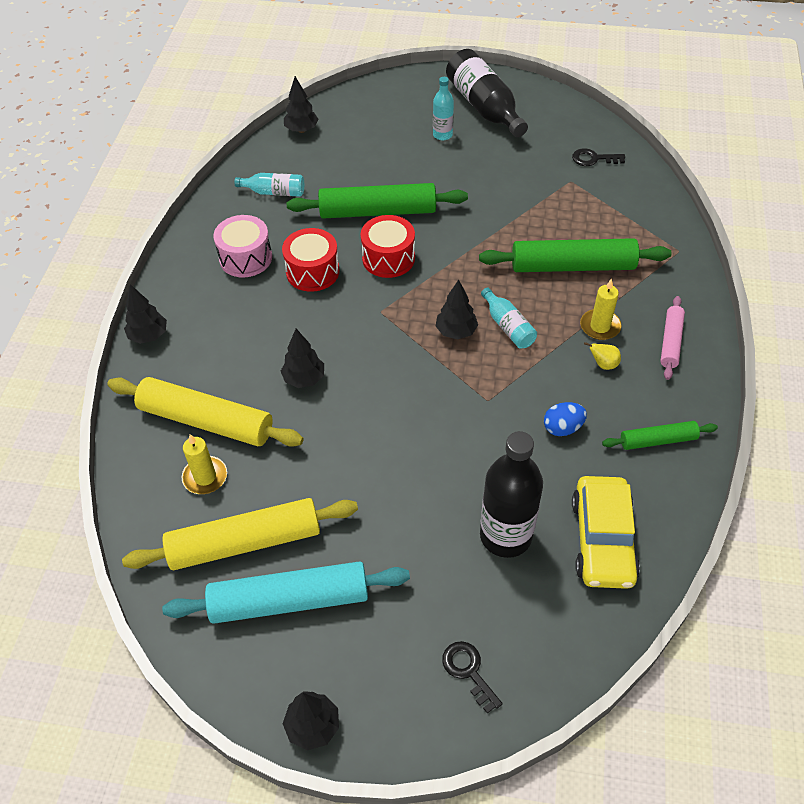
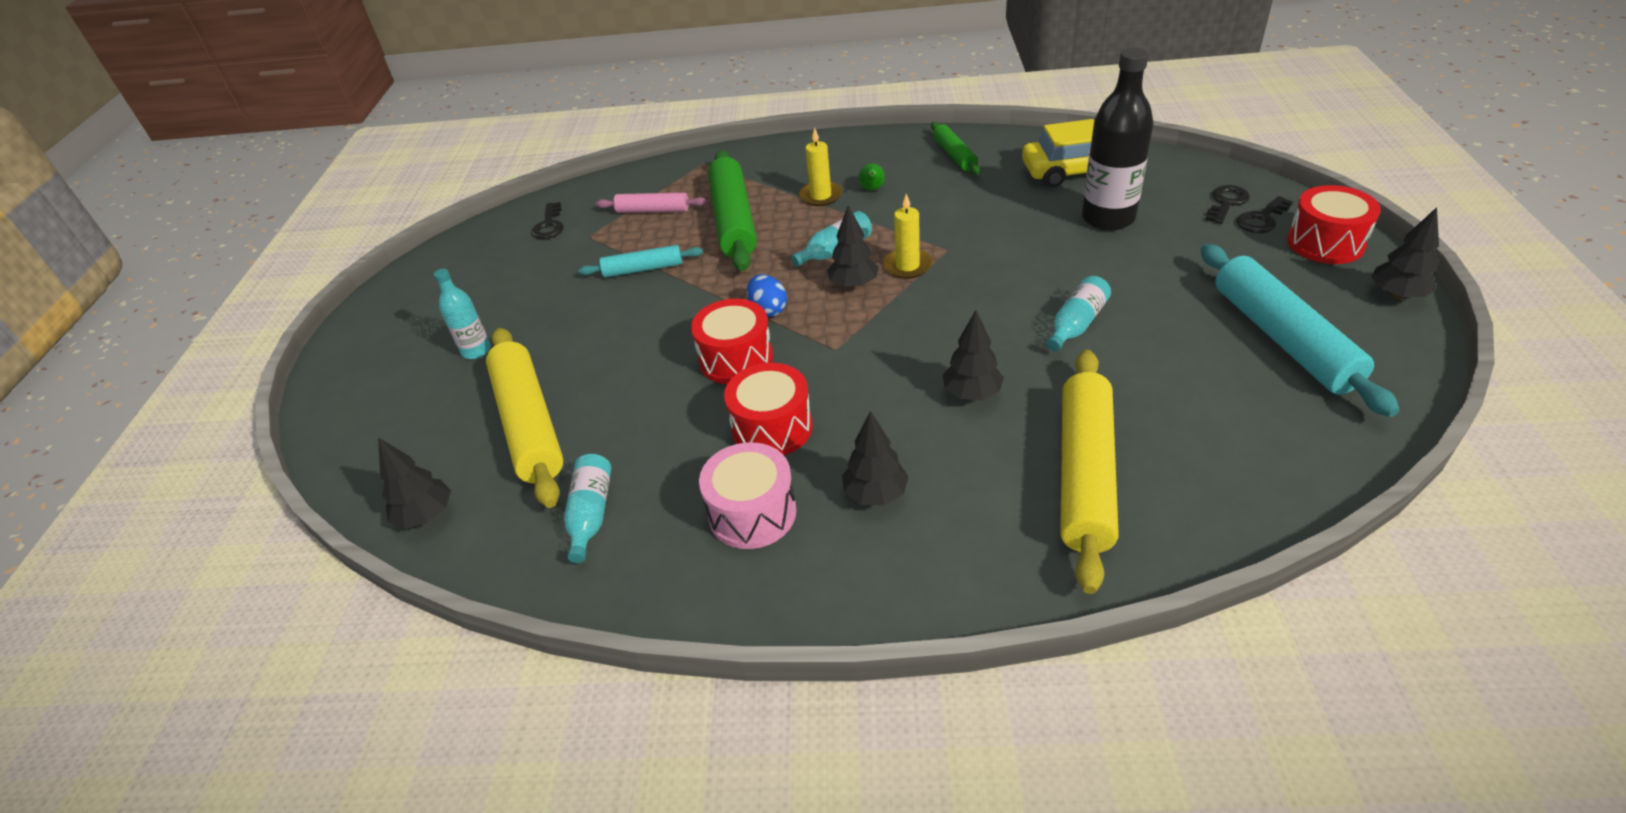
camera: 95 degrees left, 10 degrees down
yellow rolling pin [122,498,358,570] -> yellow rolling pin moved to [486,328,564,508]
black tree [124,284,167,344] -> black tree moved to [842,411,909,506]
yellow candle [182,434,227,494] -> yellow candle moved to [883,194,932,279]
green rolling pin [287,183,468,219] -> none
black bottle [446,49,528,137] -> none
blue egg [544,402,587,436] -> blue egg moved to [747,274,787,317]
yellow pear [584,342,621,370] -> green pear [858,163,885,191]
pink rolling pin [660,296,685,380] -> pink rolling pin moved to [596,193,707,213]
none -> turquoise rolling pin [579,245,703,278]
none -> turquoise bottle [1047,276,1111,351]
none -> black key [1205,185,1250,224]
none -> red drum [1287,185,1381,264]

